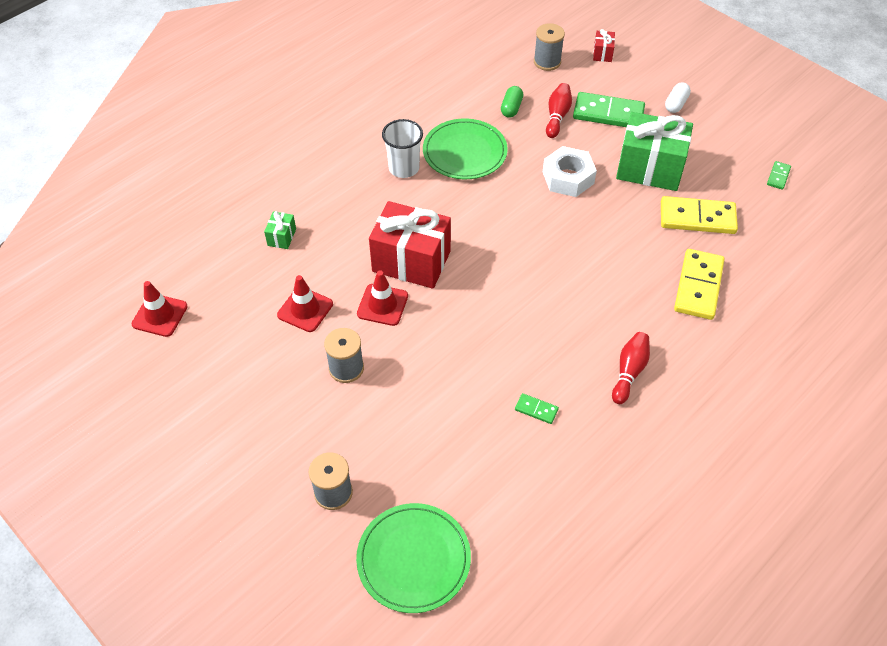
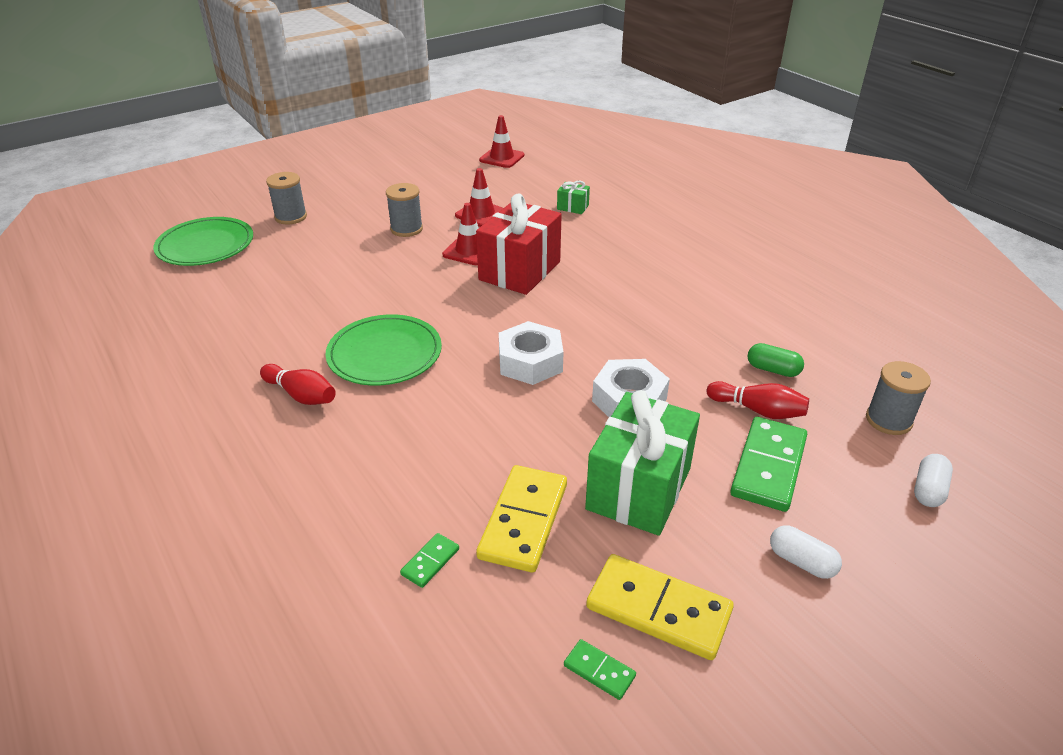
camera: 100 degrees right, 15 degrees down
white cup [382,119,423,178] -> none
green plate [423,118,508,179] -> green plate moved to [325,314,442,386]
green domino [515,393,559,424] -> green domino moved to [400,533,459,588]
red gift [593,29,615,62] -> white capsule [914,454,953,507]
yellow domino [674,249,725,320] -> yellow domino moved to [586,554,734,660]
none -> white nut [499,321,564,385]

